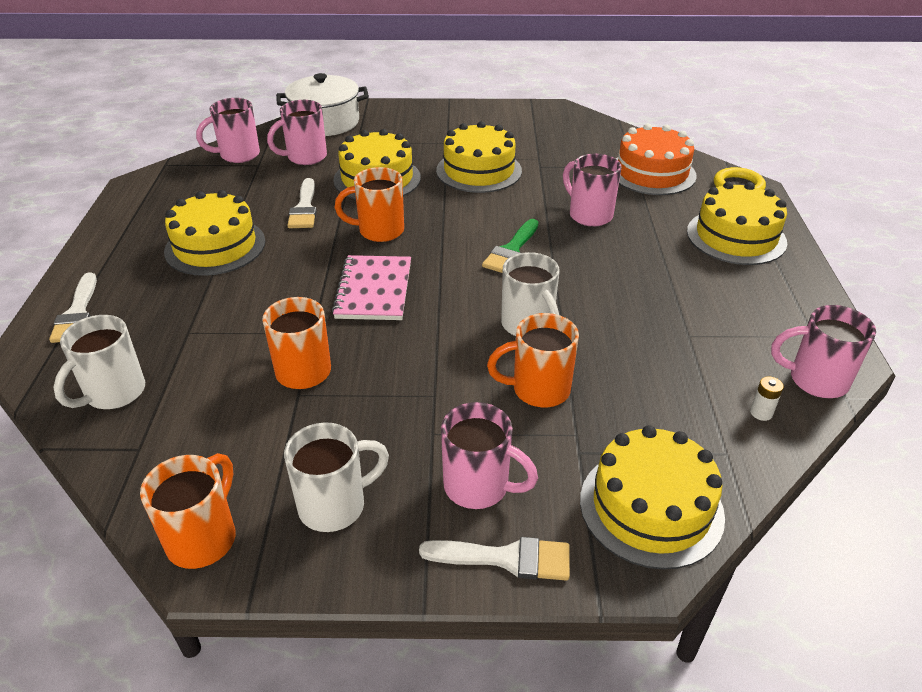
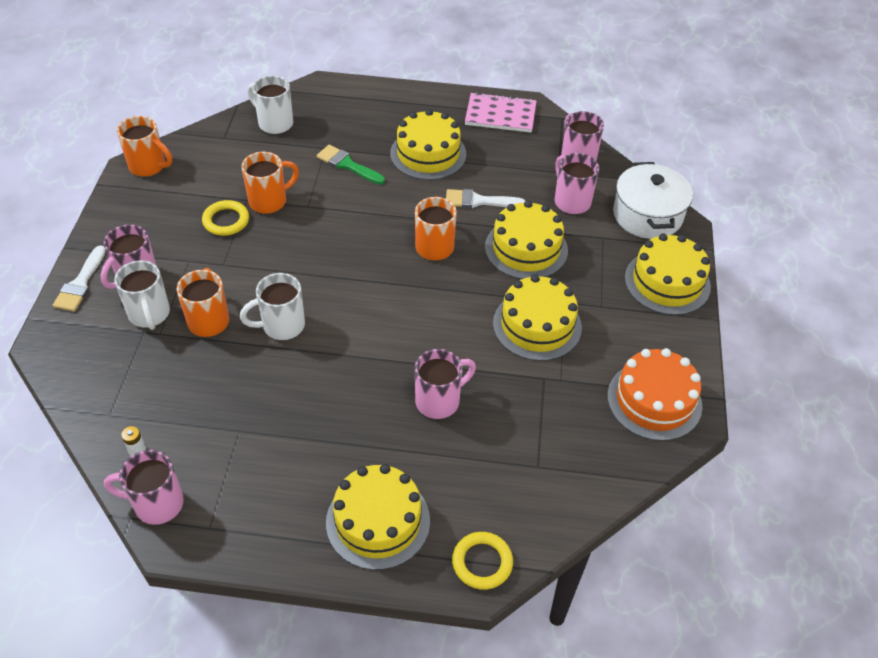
camera: 95 degrees right, 10 degrees up
white brush [49,272,97,343] -> none
white mug [284,422,389,532] -> white mug moved to [114,260,170,330]
pink notebook [332,255,411,320] -> pink notebook moved to [465,92,536,133]
green brush [482,219,539,273] -> green brush moved to [317,145,385,184]
yellow cake [580,425,725,570] -> yellow cake moved to [625,234,711,315]
orange cake [616,124,697,195] -> orange cake moved to [607,348,702,441]
pink mug [771,305,876,398] -> pink mug turned 105 degrees counterclockwise [104,450,184,525]
none -> yellow ring [202,200,249,236]

